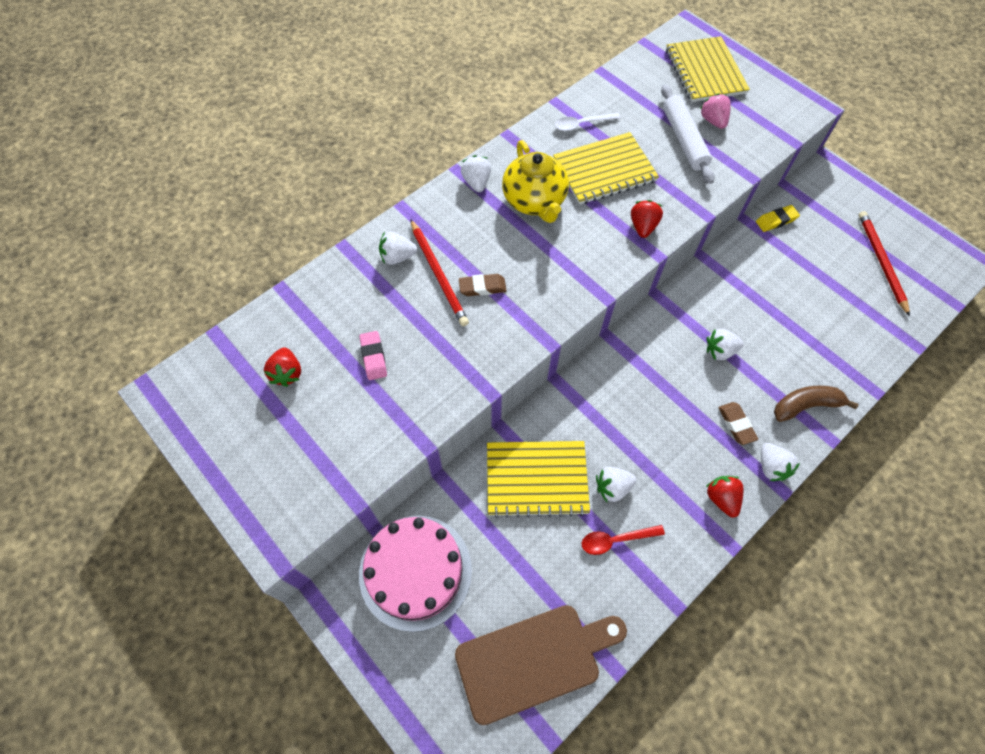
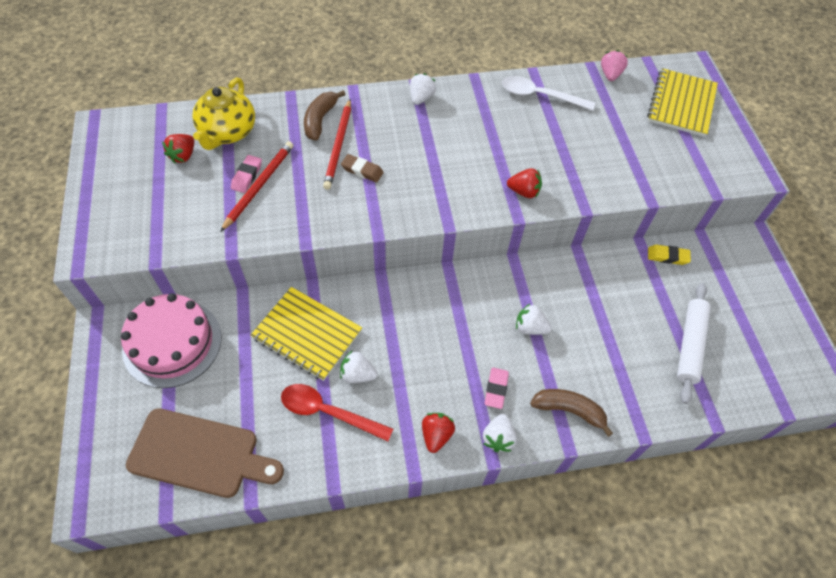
camera: 30 degrees right, 5 degrees down
white strawberry [379,232,417,265] -> brown banana [304,90,346,141]
yellow teapot [502,140,569,223] -> yellow teapot moved to [192,77,255,150]
yellow notebook [553,132,659,205] -> none
white spoon [555,113,621,131] -> white spoon [502,76,595,110], size x1.50
red spoon [582,525,665,555] -> red spoon [281,384,393,441], size x1.50
red strawberry [631,200,663,238] -> red strawberry turned 60 degrees clockwise [507,168,542,198]
white rolling pin [661,85,715,184] -> white rolling pin moved to [677,283,711,404]
pink strawberry [700,93,731,129] -> pink strawberry moved to [601,50,628,81]
brown eraser [718,402,758,445] -> pink eraser [485,368,509,409]
red pencil [859,211,910,316] -> red pencil moved to [220,141,293,232]

